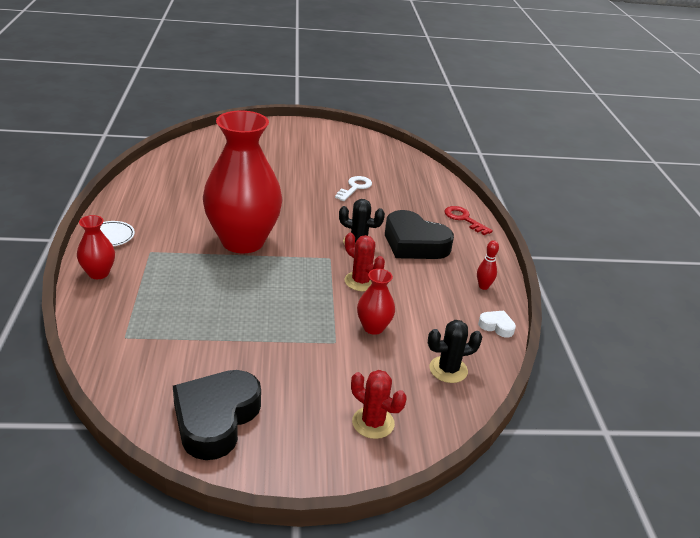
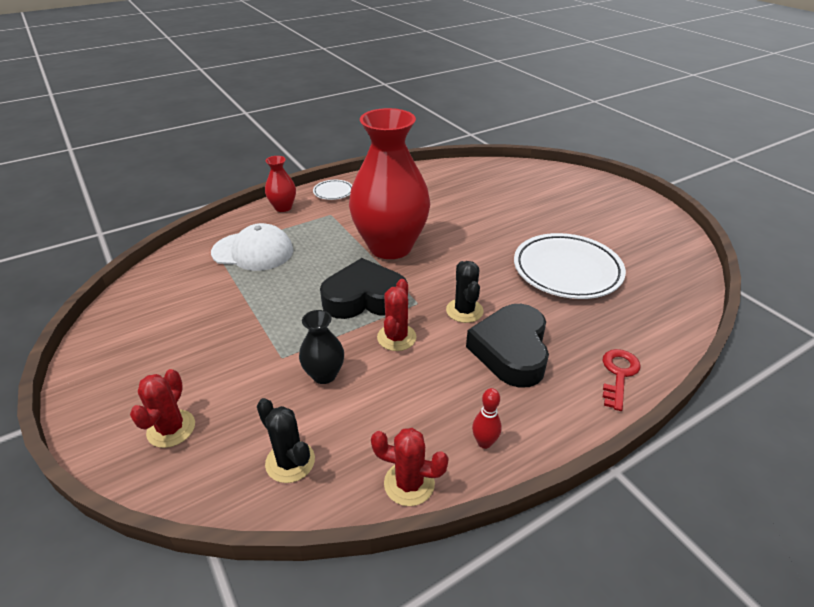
camera: 65 degrees right, 5 degrees up
black heart [173,370,261,460] -> black heart moved to [320,258,408,319]
white key [335,176,372,201] -> white plate [514,233,626,299]
red vase [357,269,395,335] -> black vase [299,310,344,384]
white heart [478,311,516,338] -> red cactus [371,428,449,506]
none -> white cap [211,223,293,271]

